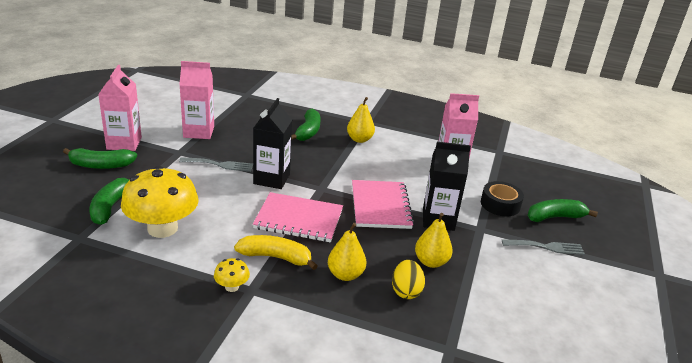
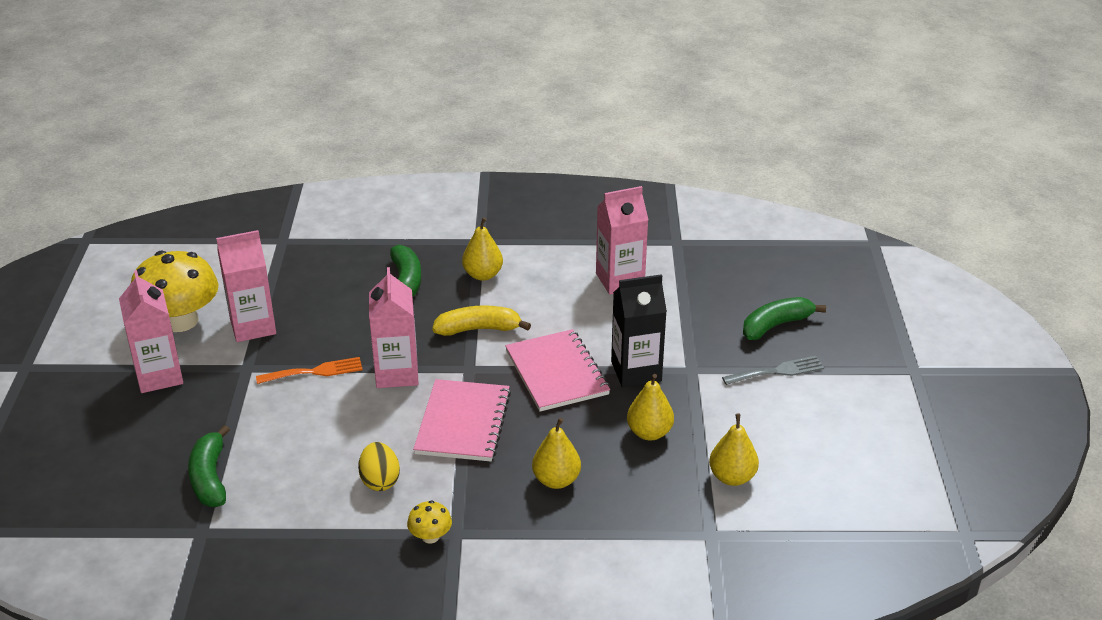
camera: 15 degrees left, 5 degrees up
green banana [63,148,137,169] -> none
yellow mushroom [121,166,199,238] -> yellow mushroom moved to [131,250,219,332]
grey fork [179,157,253,172] -> orange fork [256,357,363,384]
yellow banana [234,235,318,270] -> yellow banana moved to [432,305,531,336]
black carton [253,98,292,189] -> pink carton [369,267,419,388]
pink notebook [253,192,343,242] -> pink notebook turned 75 degrees counterclockwise [413,379,511,461]
yellow egg [392,260,425,299] -> yellow egg moved to [358,442,400,491]
black tape [481,181,524,216] -> none
none -> yellow pear [709,414,759,486]

